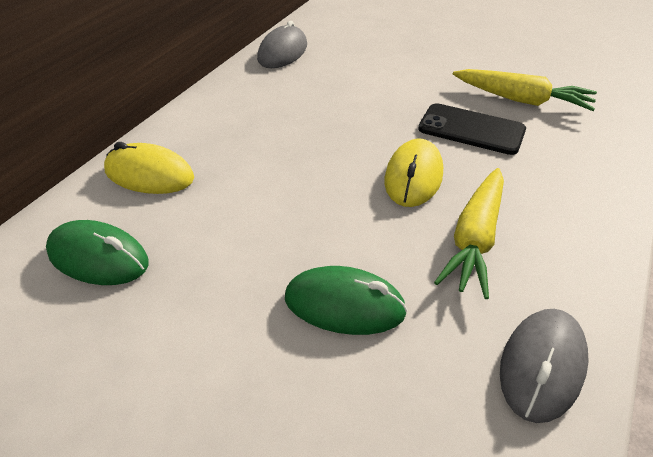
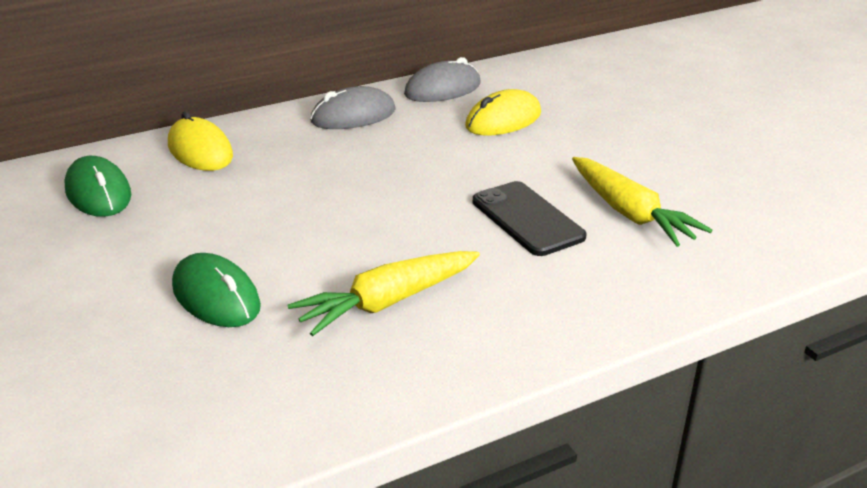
camera: 35 degrees right, 10 degrees down
yellow mouse [384,138,443,207] -> yellow mouse moved to [465,89,541,135]
grey mouse [500,309,589,423] -> grey mouse moved to [310,86,396,129]

